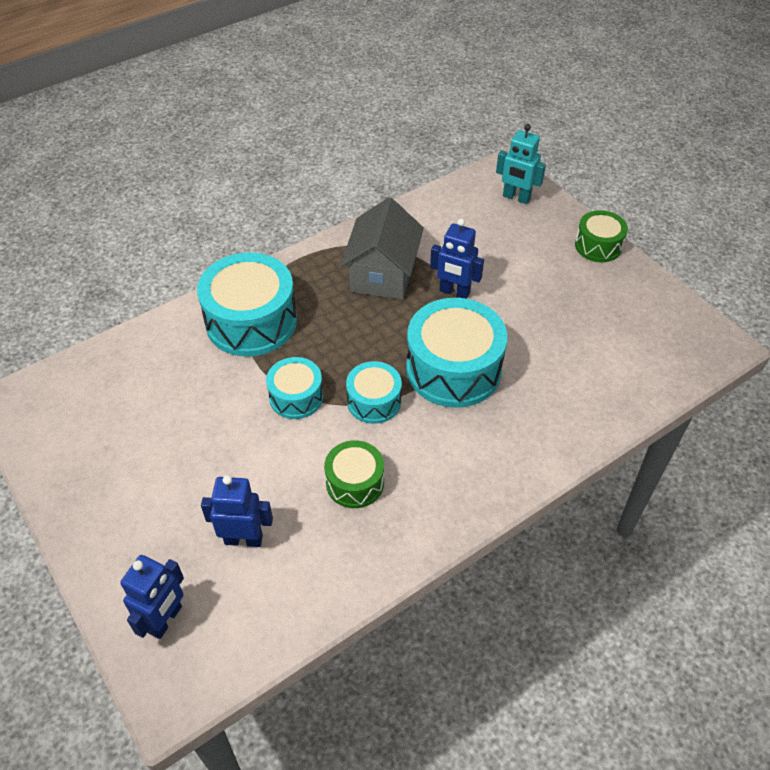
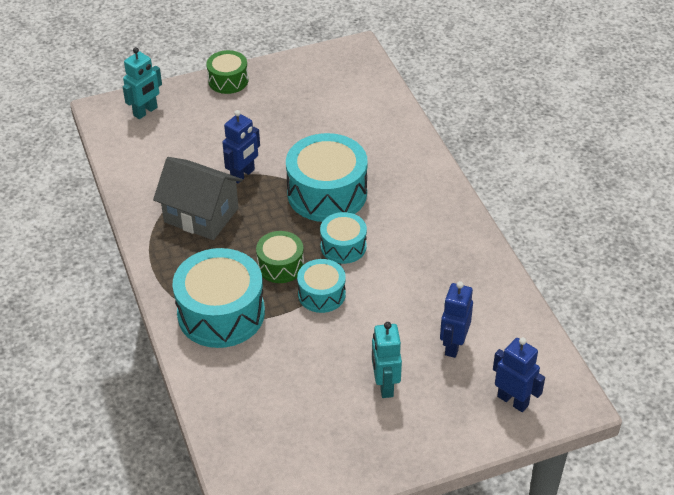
camera: 75 degrees left, 5 degrees down
green drum [324,440,384,508] -> green drum moved to [256,231,304,283]
none -> turquoise robot [372,322,402,398]

